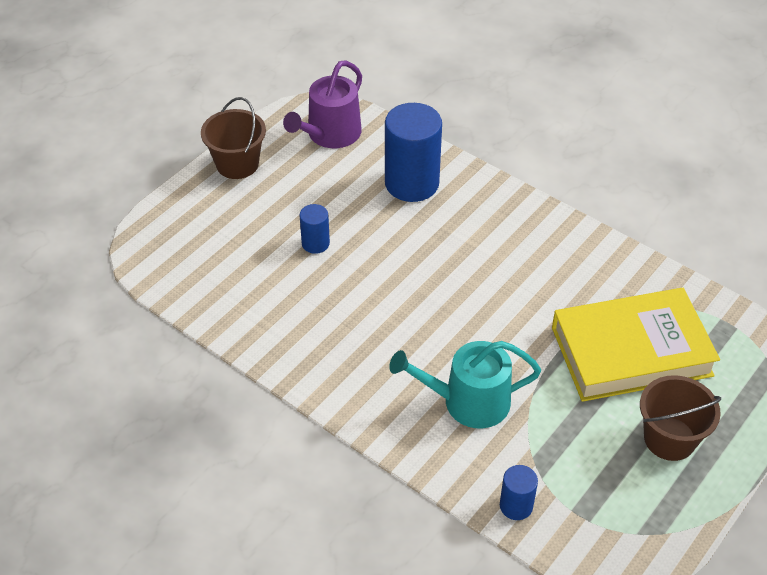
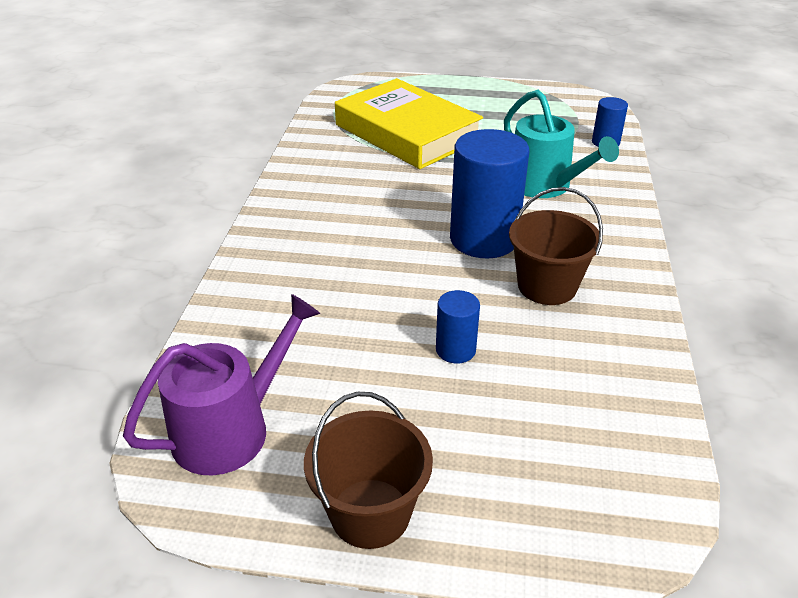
camera: 120 degrees left, 10 degrees down
purple watering can [283,60,362,148] -> purple watering can turned 45 degrees counterclockwise [123,294,320,476]
blue cylinder [385,103,442,202] -> blue cylinder moved to [450,129,529,258]
brown bucket [640,375,721,461] -> brown bucket moved to [509,187,603,305]

